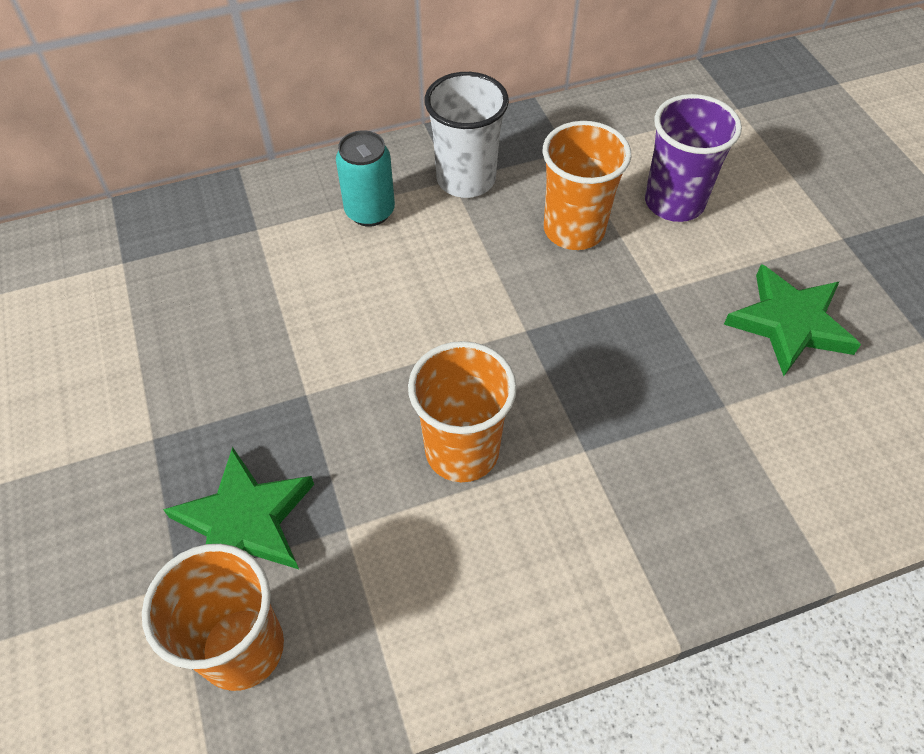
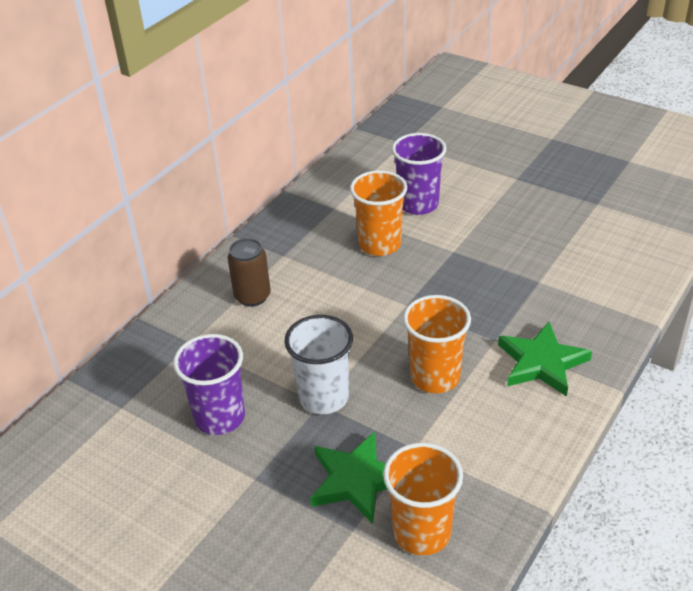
camera: 35 degrees left, 15 degrees down
turquoise can [336,130,395,227] -> brown can [227,238,271,307]
white cup [425,72,509,198] -> white cup moved to [284,315,353,414]
green star [724,264,861,376] -> green star moved to [498,322,592,397]
none -> purple cup [173,334,245,435]

